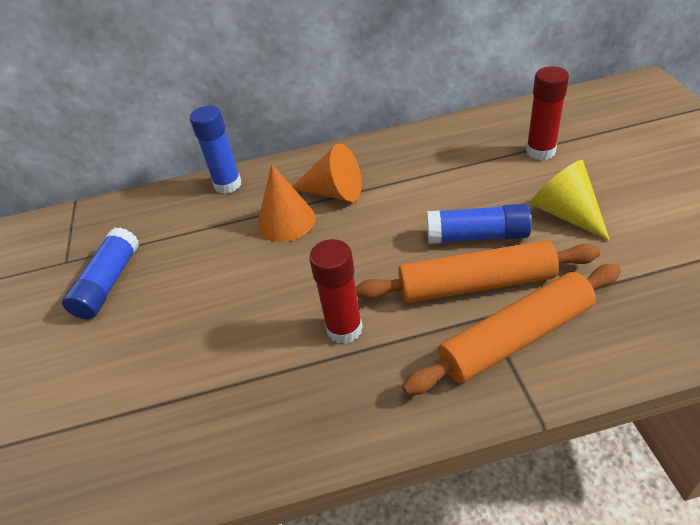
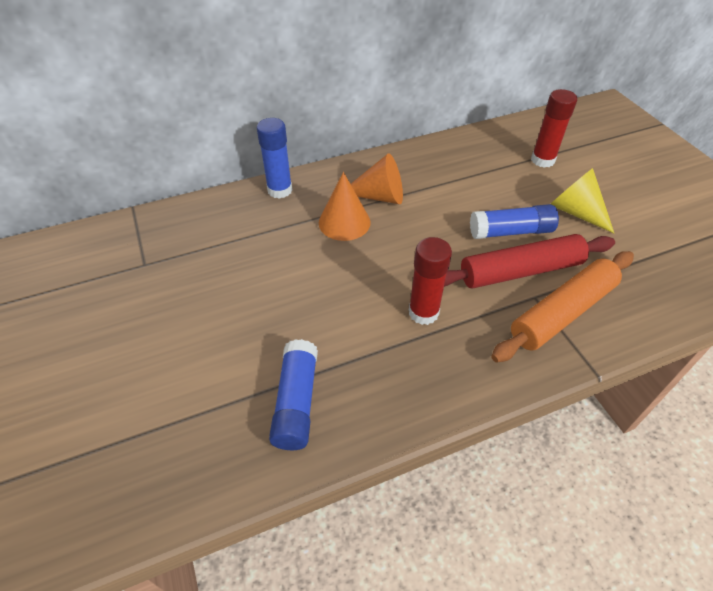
camera: 15 degrees left, 5 degrees up
blue glue stick [62,227,139,320] -> blue glue stick moved to [269,339,318,450]
orange rolling pin [356,240,600,303] -> red rolling pin [444,234,615,289]

